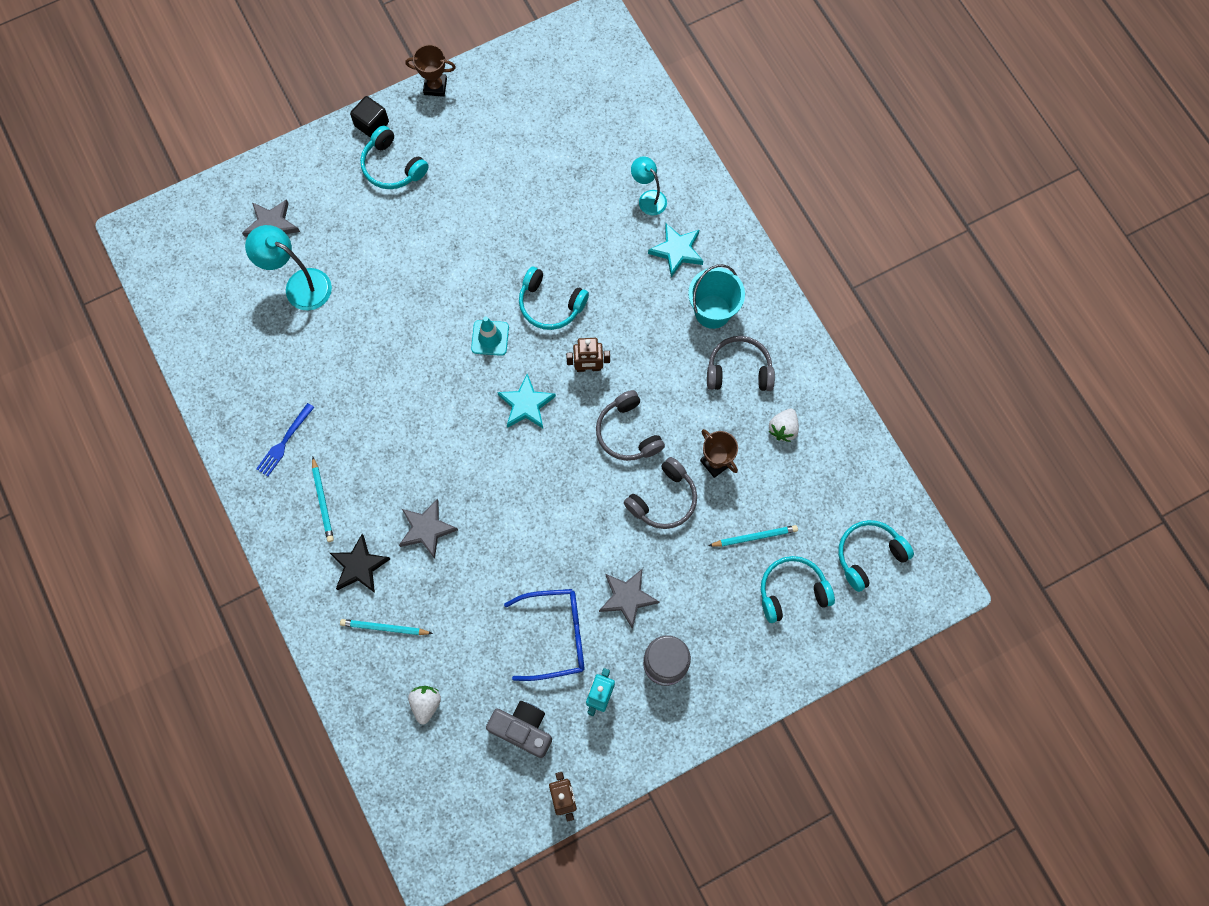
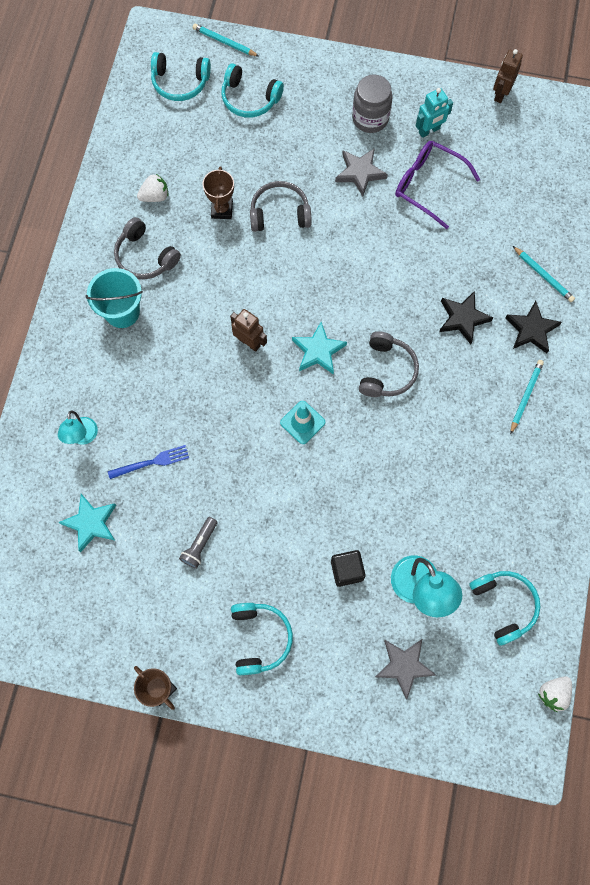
camera: 140 degrees left, 0 degrees up
blue fork [256,403,314,476] -> blue fork moved to [108,445,189,479]
black cube [350,96,389,138] -> black cube moved to [331,550,366,587]
grey star [399,499,458,559] -> black star [439,291,493,344]
white strawberry [408,686,441,724] -> white strawberry moved to [538,676,572,712]
grey camera [486,701,552,758] -> none
blue glasses [504,589,585,681] -> purple glasses [395,141,480,229]
turquoise headphones [519,267,589,330] -> turquoise headphones moved to [469,571,540,645]
grey headphones [596,390,665,461] -> grey headphones moved to [359,331,419,397]
turquoise star [648,223,703,277] -> turquoise star moved to [59,494,116,552]
turquoise pencil [708,525,798,547] -> turquoise pencil moved to [193,24,260,57]
none -> grey flashlight [179,517,217,569]

